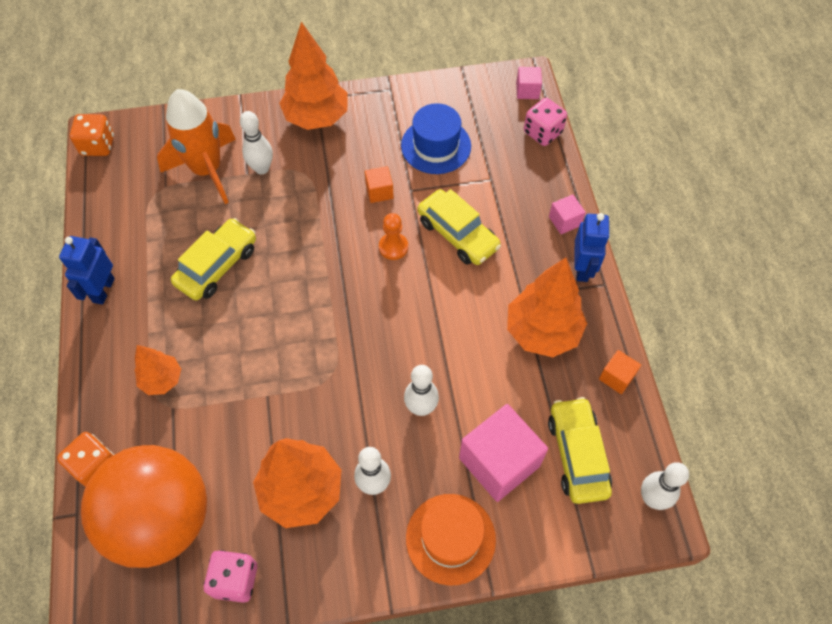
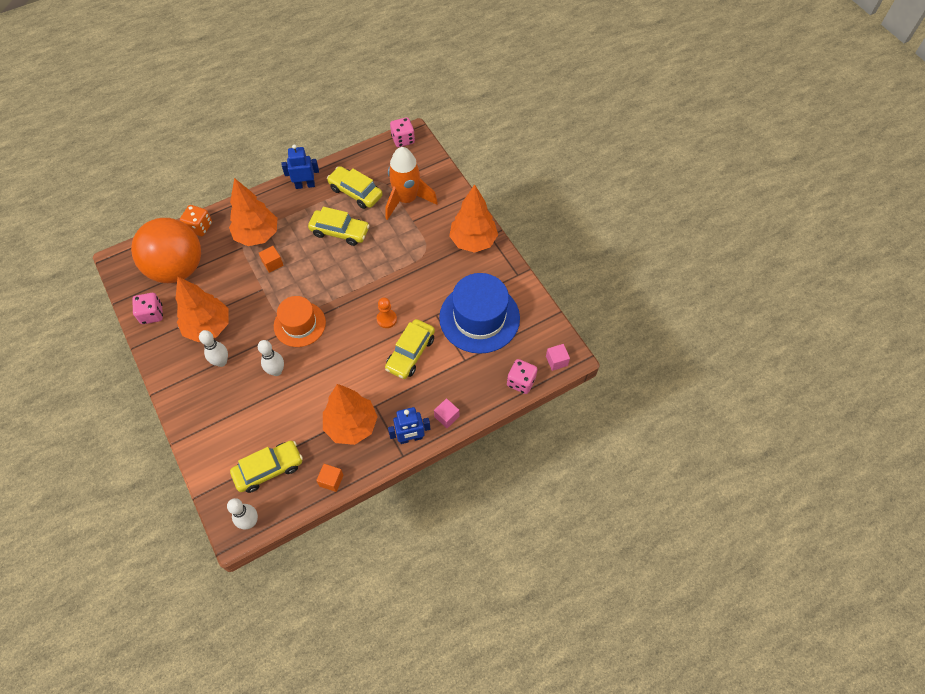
camera: 70 degrees right, 0 degrees up
orange dice [70,114,114,156] -> pink dice [390,117,415,147]
orange tree [134,345,181,395] -> orange tree [229,178,277,246], size x1.78
white bowling pin [240,111,273,174] -> none
orange cube [365,166,394,203] -> orange cube moved to [259,246,284,273]
blue hat [401,103,471,174] -> blue hat [439,273,520,354], size x1.56
orange hat [406,494,496,586] -> orange hat moved to [274,296,326,347]
pink cube [459,404,548,502] -> none
none -> yellow car [327,166,383,209]

